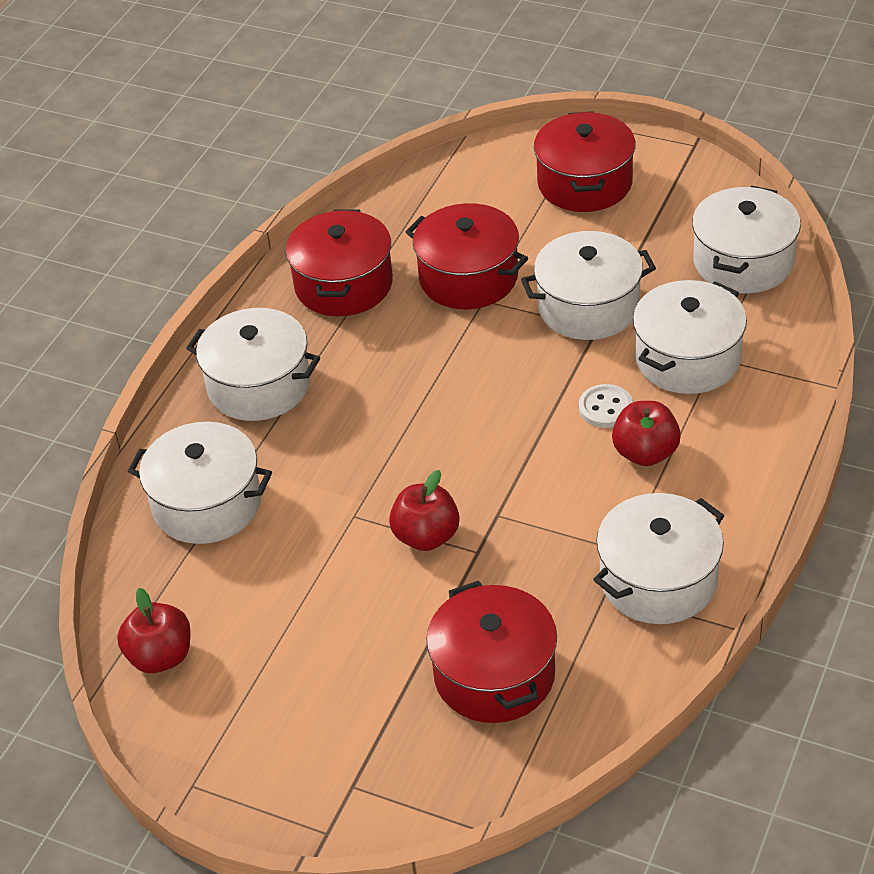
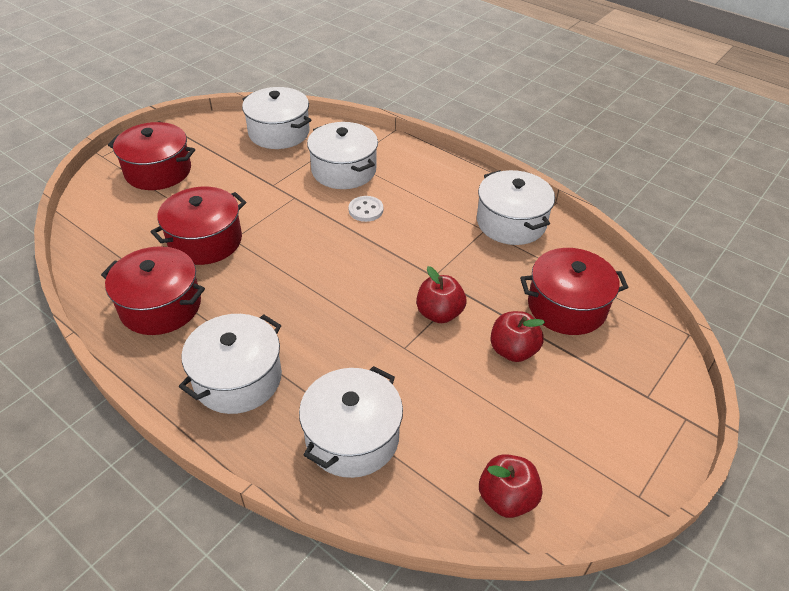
camera: 80 degrees left, 0 degrees up
white pot [521,231,656,340] -> none
red apple [612,401,681,466] -> red apple moved to [490,311,545,362]

